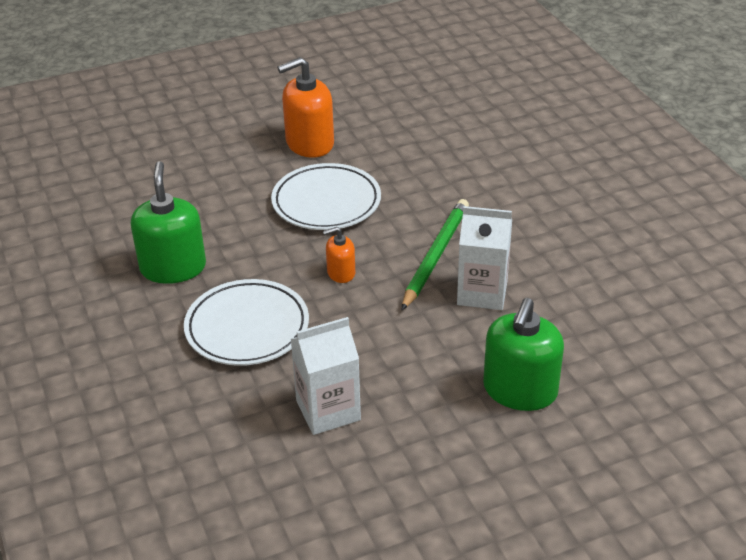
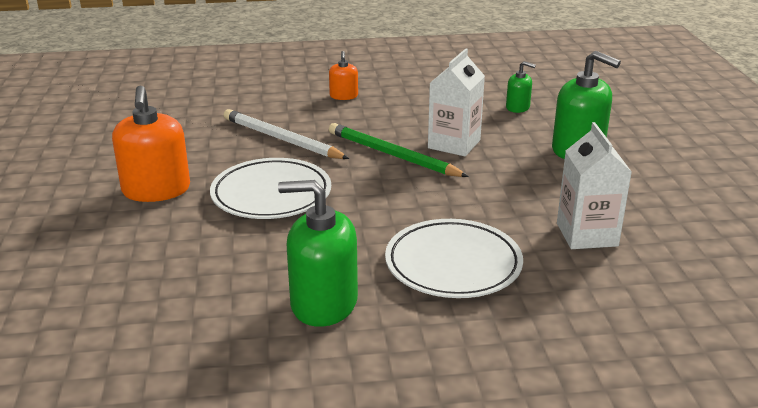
camera: 75 degrees left, 10 degrees down
orange soap dispenser [323,227,355,283] -> orange soap dispenser moved to [329,51,358,100]
none -> white pencil [224,109,350,159]
none -> green soap dispenser [506,61,536,113]

